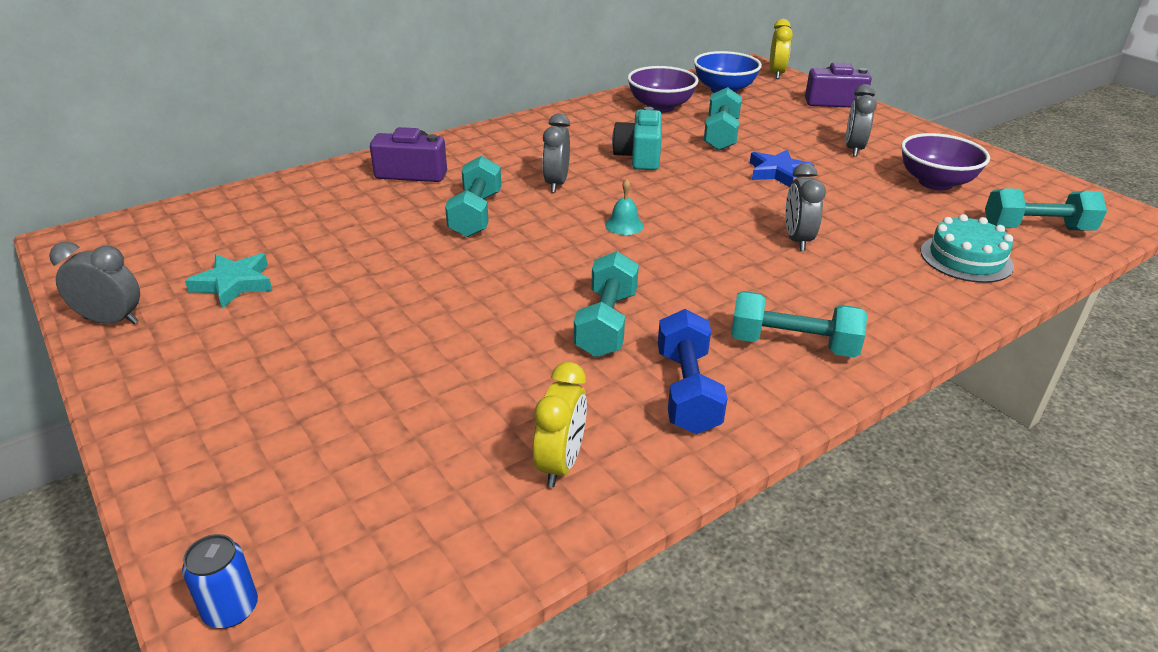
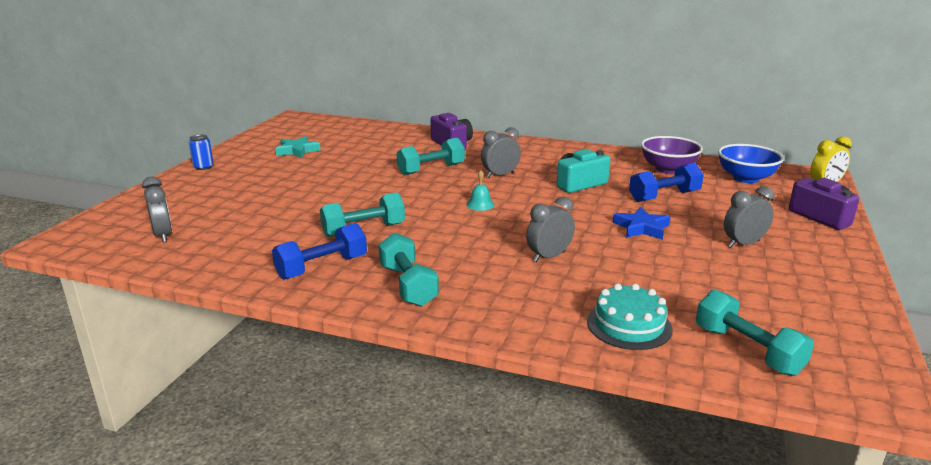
camera: 55 degrees right, 10 degrees down
grey clock [49,242,140,324] -> grey clock moved to [142,177,172,243]
blue can [182,534,258,628] -> blue can moved to [189,134,214,170]
yellow clock [533,362,587,487] -> none
turquoise dumbbell [704,87,742,150] -> blue dumbbell [629,163,704,202]
purple bowl [901,133,990,190] -> none

